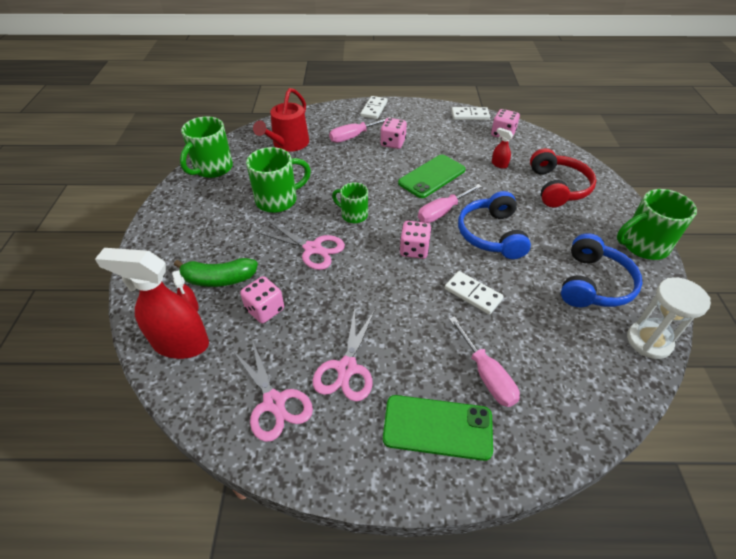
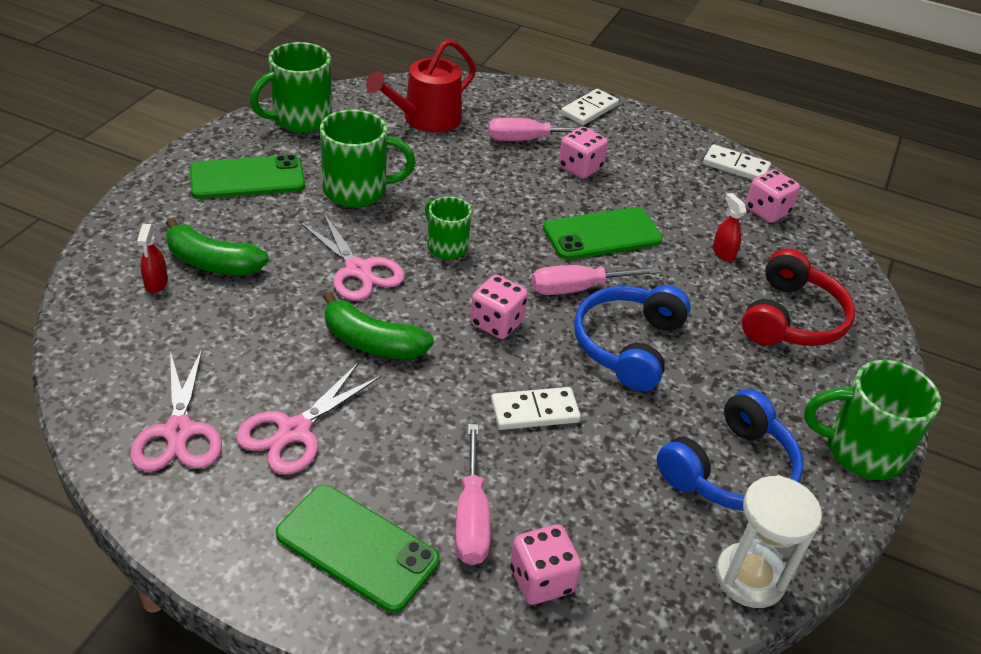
camera: 20 degrees right, 5 degrees down
red spray bottle [95,248,209,359] -> none
pink dice [240,276,284,323] -> pink dice moved to [510,525,581,605]
white domino [445,271,504,315] -> white domino turned 75 degrees counterclockwise [491,387,581,430]
none -> green phone [190,154,305,199]
none -> green banana [323,292,434,359]

